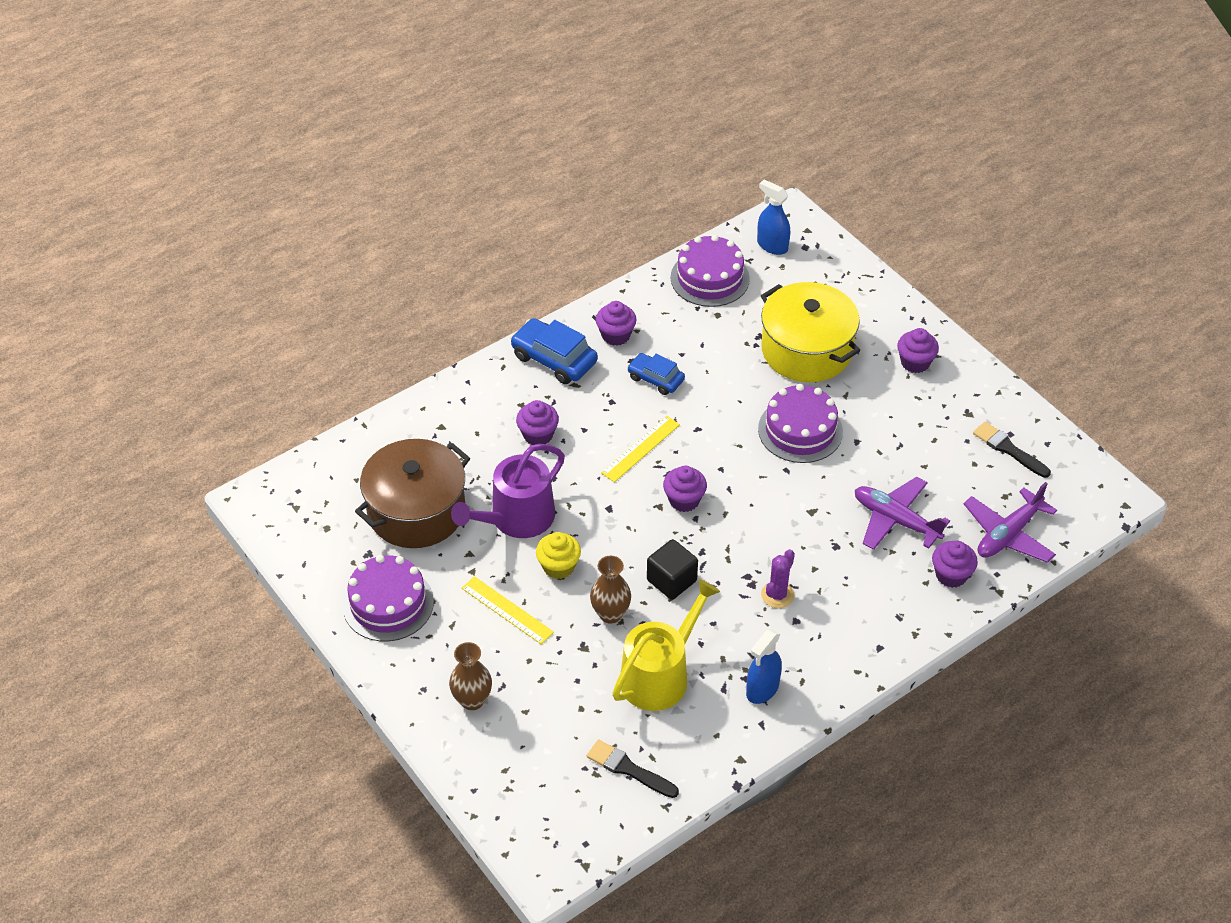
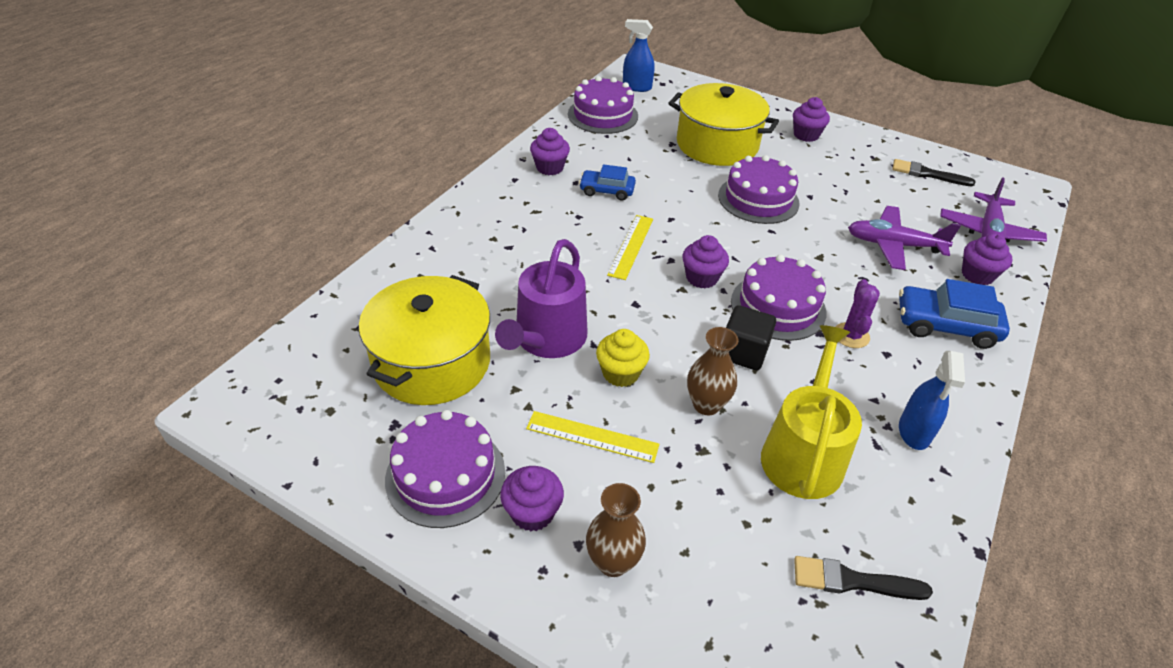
camera: 25 degrees left, 5 degrees down
brown pot [355,439,470,548] -> yellow pot [359,275,490,405]
blue car [510,318,598,384] -> blue car moved to [899,279,1010,349]
purple cupcake [516,400,559,445] -> purple cupcake moved to [500,466,564,531]
none -> purple cake [731,254,827,341]

